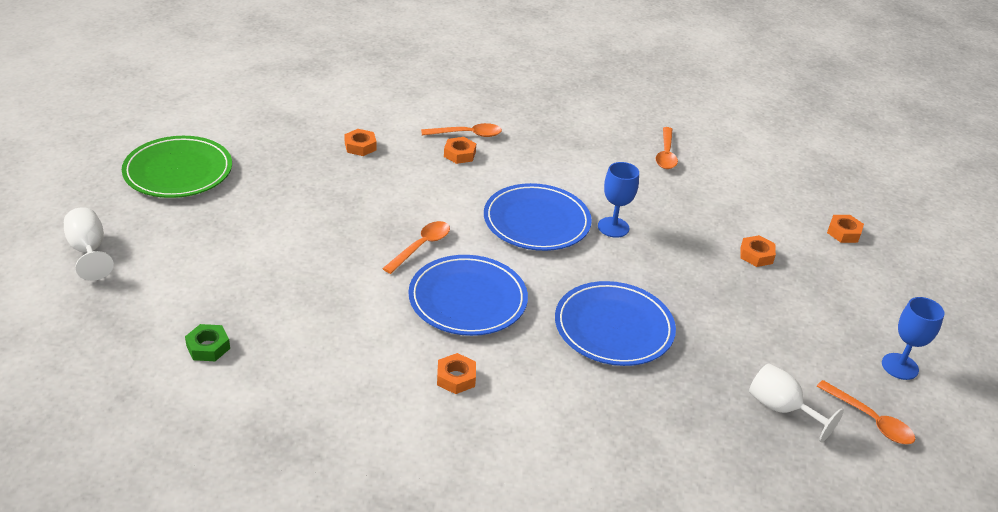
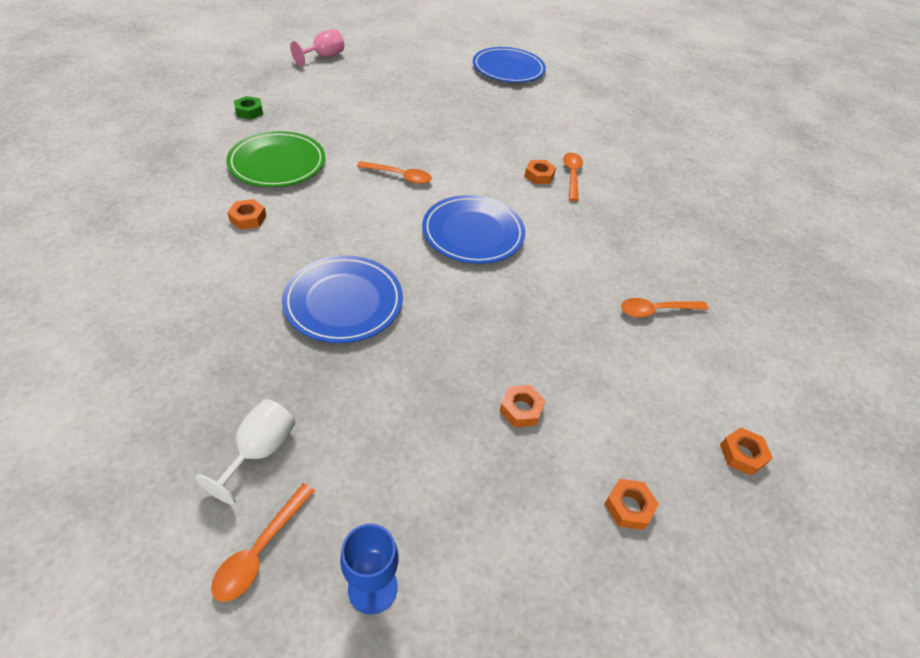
camera: 70 degrees right, 10 degrees up
white goblet [64,207,114,281] -> pink goblet [290,29,344,66]
green plate [122,136,232,198] -> green plate moved to [226,131,325,187]
orange nut [344,129,377,156] -> orange nut moved to [720,427,773,476]
blue plate [408,255,528,336] -> blue plate moved to [473,47,546,83]
orange spoon [421,123,502,137] -> orange spoon turned 150 degrees counterclockwise [563,153,583,201]
blue goblet [598,162,639,238] -> none

